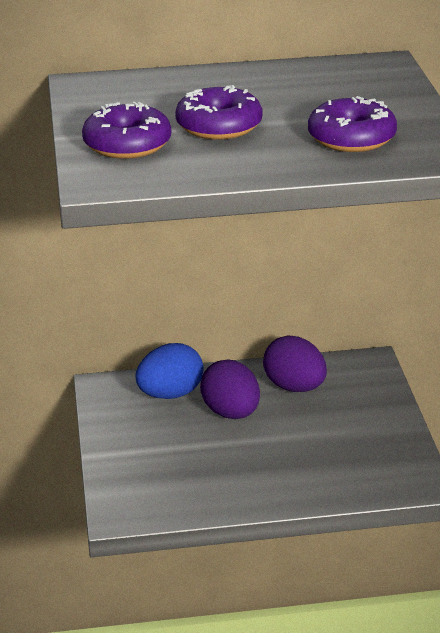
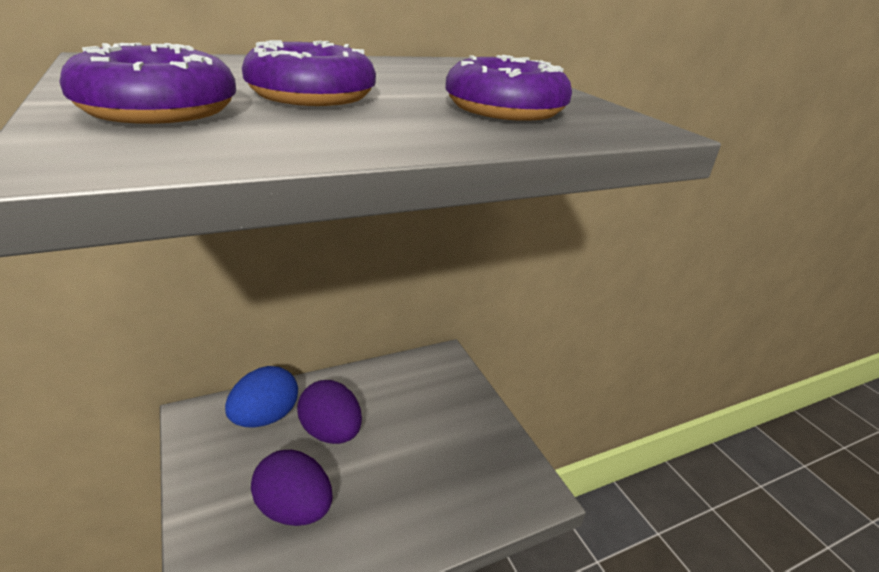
camera: 20 degrees left, 0 degrees up
purple egg [263,336,327,392] -> purple egg moved to [251,450,333,526]

